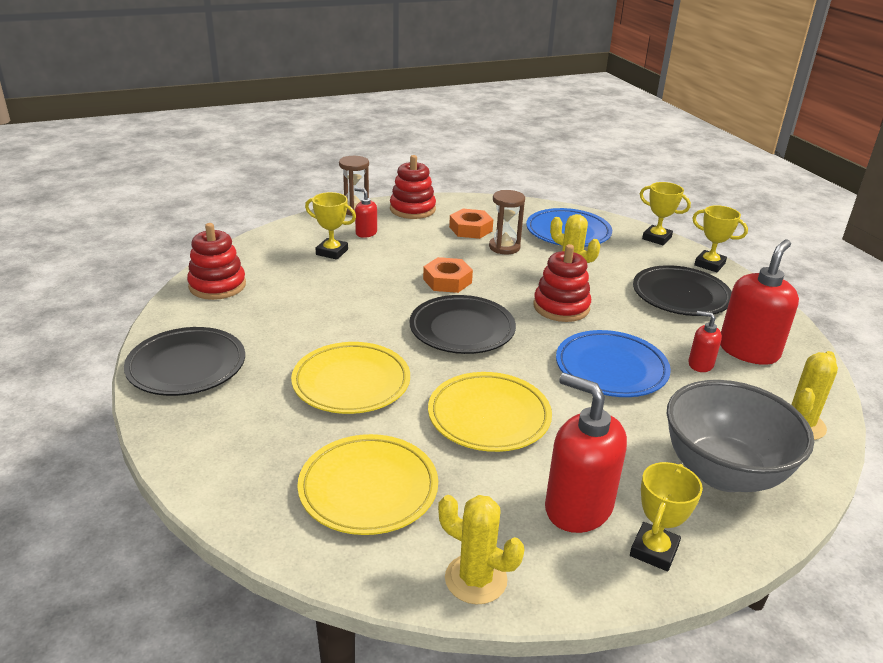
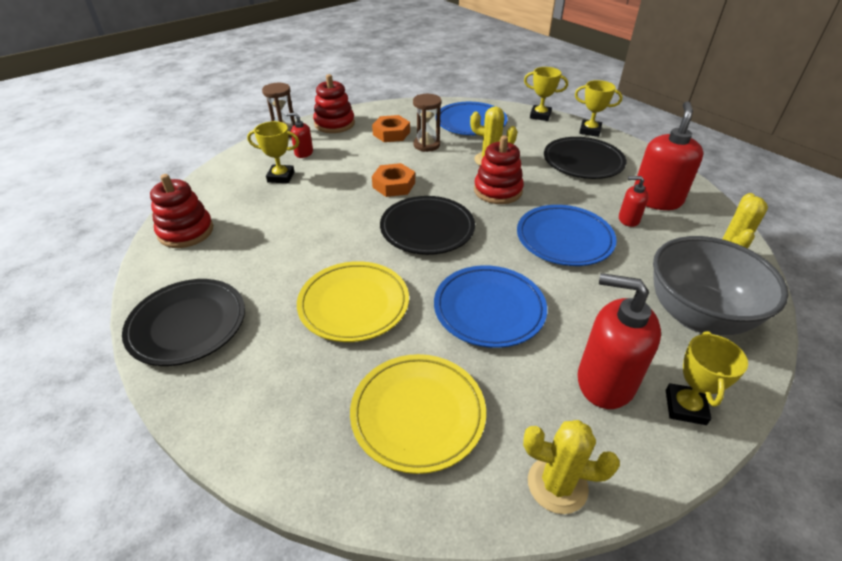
camera: 15 degrees left, 10 degrees up
yellow plate [428,372,552,452] -> blue plate [434,265,547,348]

